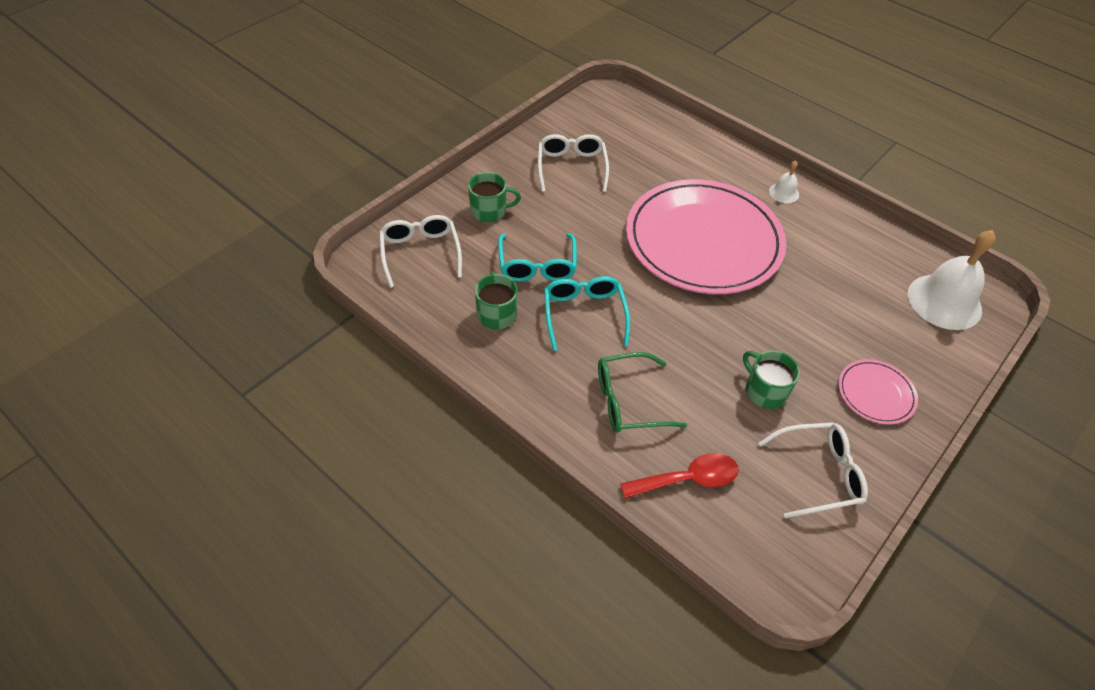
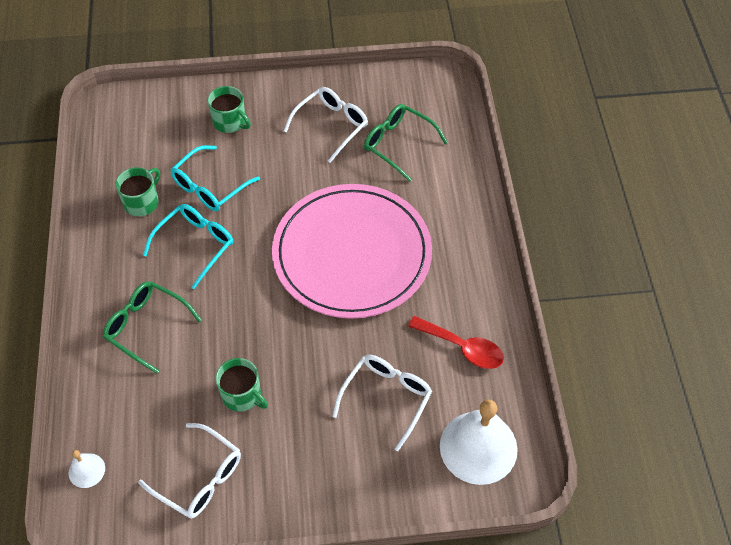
camera: 45 degrees right, 5 degrees up
white glasses [379,215,462,288] -> white glasses moved to [332,355,432,451]
red spoon [620,453,739,499] -> red spoon moved to [408,316,504,369]
green mug [743,351,800,409] -> green mug turned 120 degrees clockwise [215,358,268,412]
white bell [769,161,799,203] -> white bell moved to [69,450,105,488]
pink plate [838,359,918,425] -> none
none -> green glasses [364,104,448,182]

